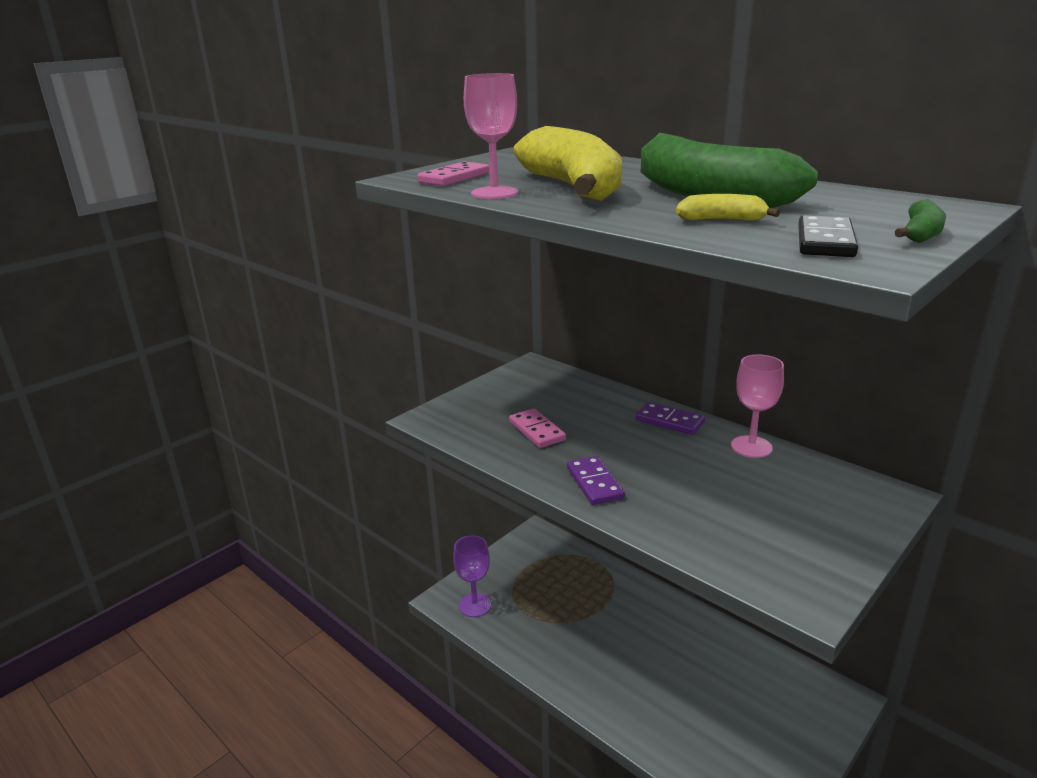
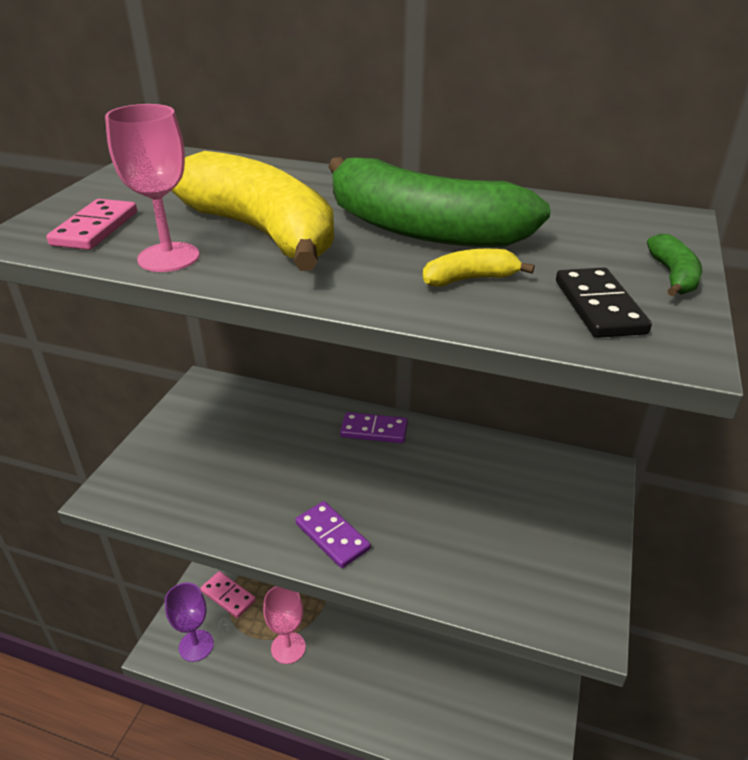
camera: 25 degrees left, 10 degrees up
pink domino [509,408,566,448] -> pink domino moved to [200,571,256,618]
pink goblet [731,355,784,458] -> pink goblet moved to [263,586,306,664]

